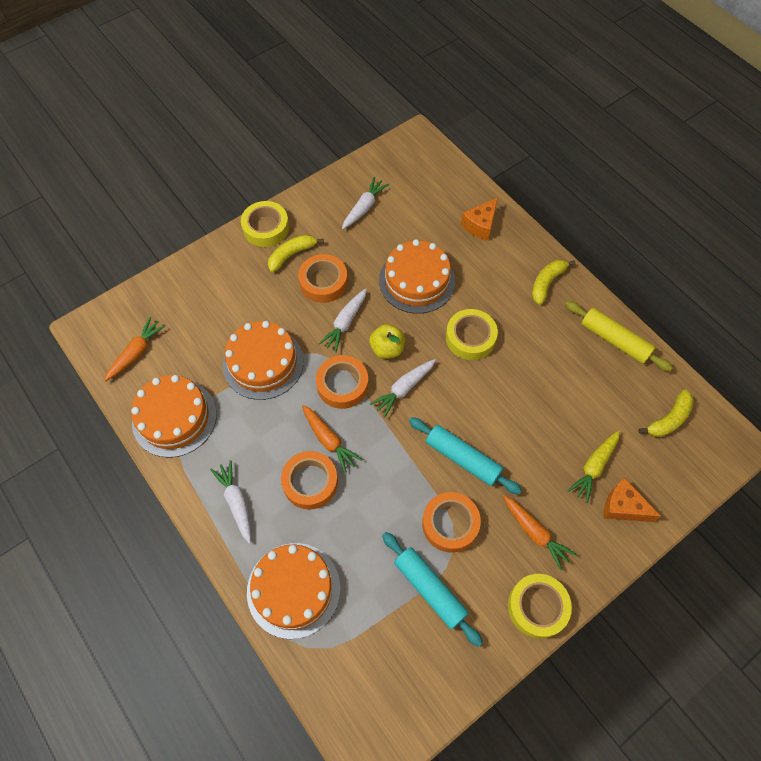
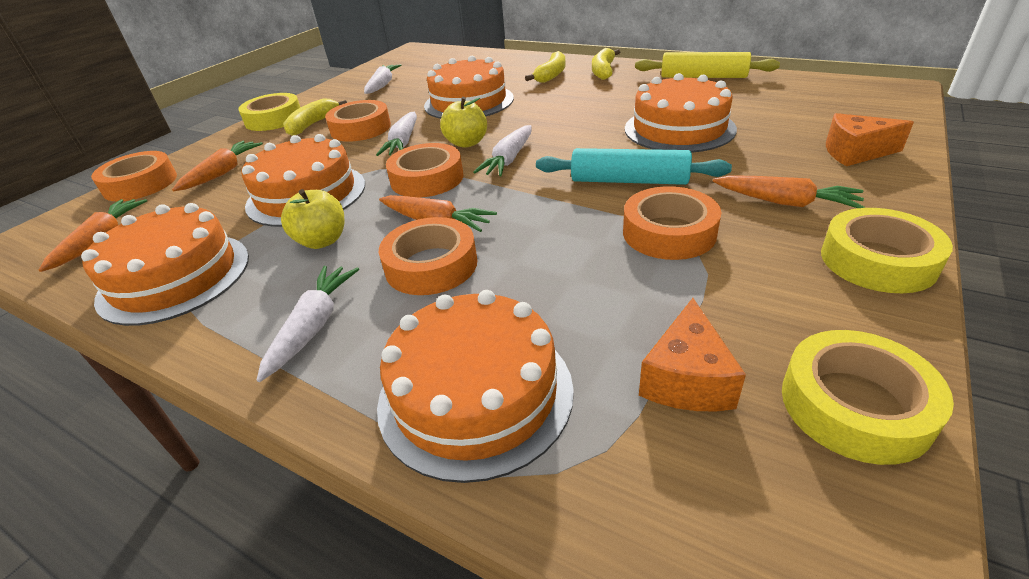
camera: 20 degrees left, 25 degrees down
white carrot [210,460,251,544] -> white carrot turned 60 degrees clockwise [257,266,359,382]
turquoise rolling pin [382,532,483,647] -> none
yellow tape [446,309,498,360] -> yellow tape moved to [782,330,954,465]
orange cheese [461,198,498,241] -> orange cheese moved to [639,298,746,411]
yellow carrot [567,430,620,503] -> none
yellow banana [639,389,694,437] -> yellow banana moved to [525,51,565,83]
none -> orange tape [91,151,177,201]
none -> orange carrot [172,141,263,191]
none -> yellow apple [281,189,344,249]
none -> orange cake [625,73,737,153]

